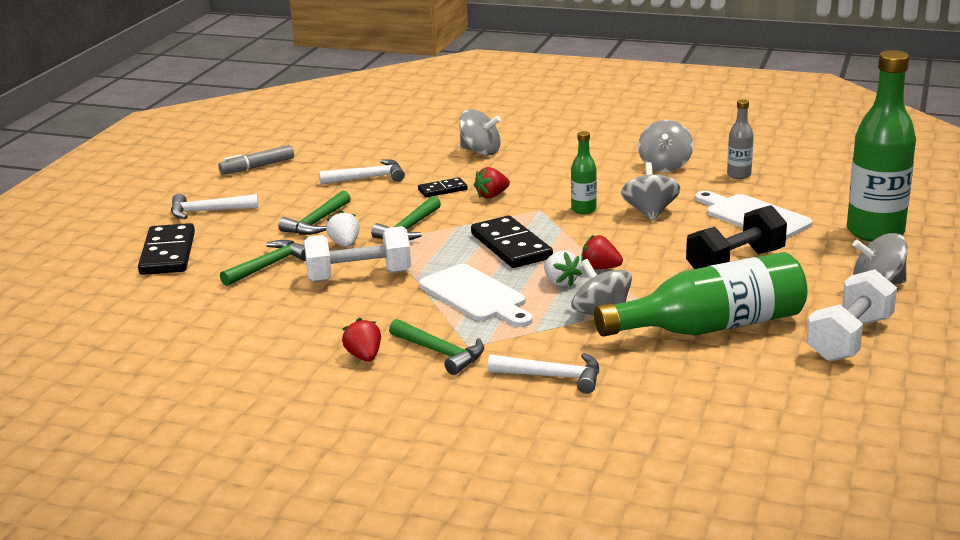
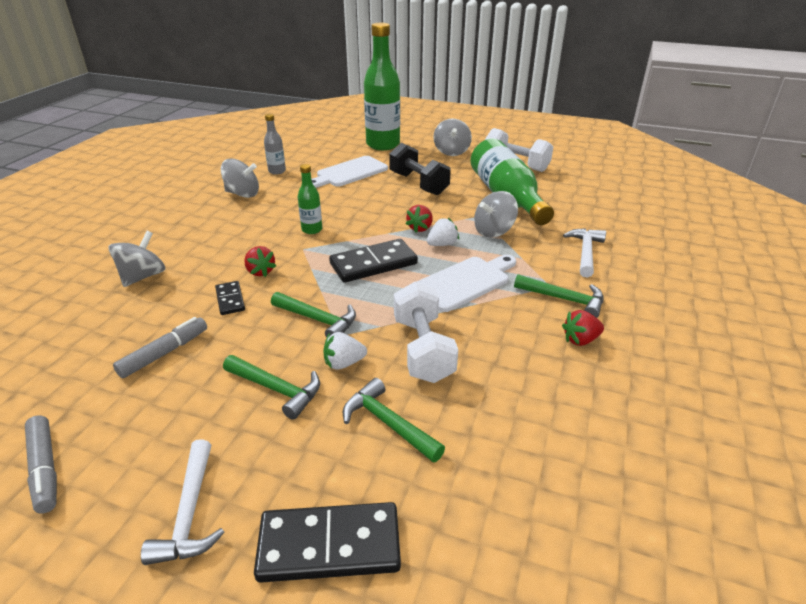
camera: 90 degrees left, 10 degrees up
white hammer [319,159,405,185] -> grey marker [113,317,207,378]
green hammer [389,319,484,375] -> green hammer turned 75 degrees clockwise [514,274,604,318]
grey spinning top [621,162,680,221] -> none

